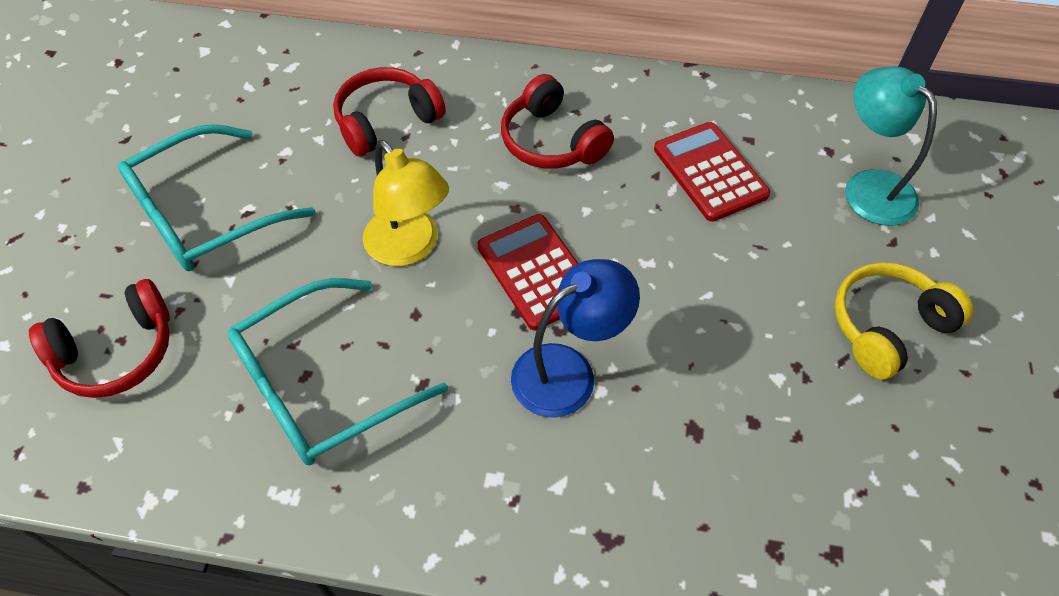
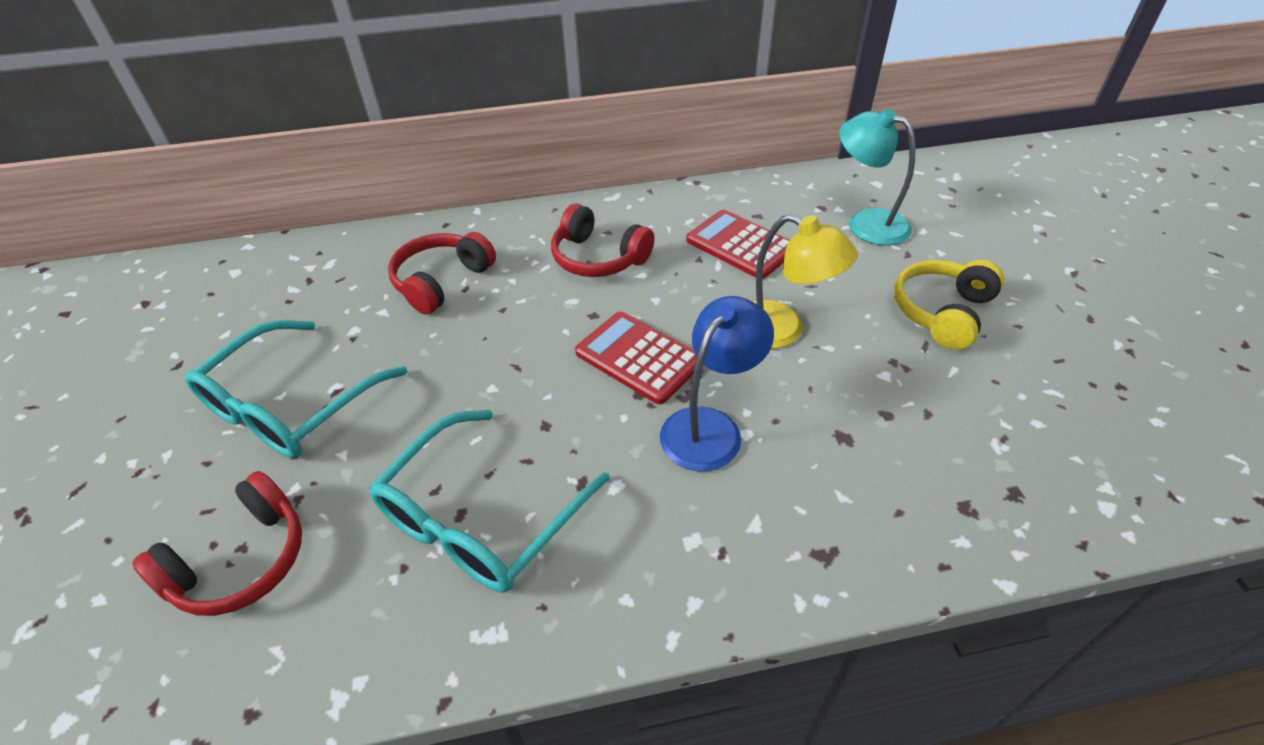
camera: 20 degrees left, 10 degrees down
yellow lamp [363,140,449,266] -> yellow lamp moved to [752,214,858,349]

